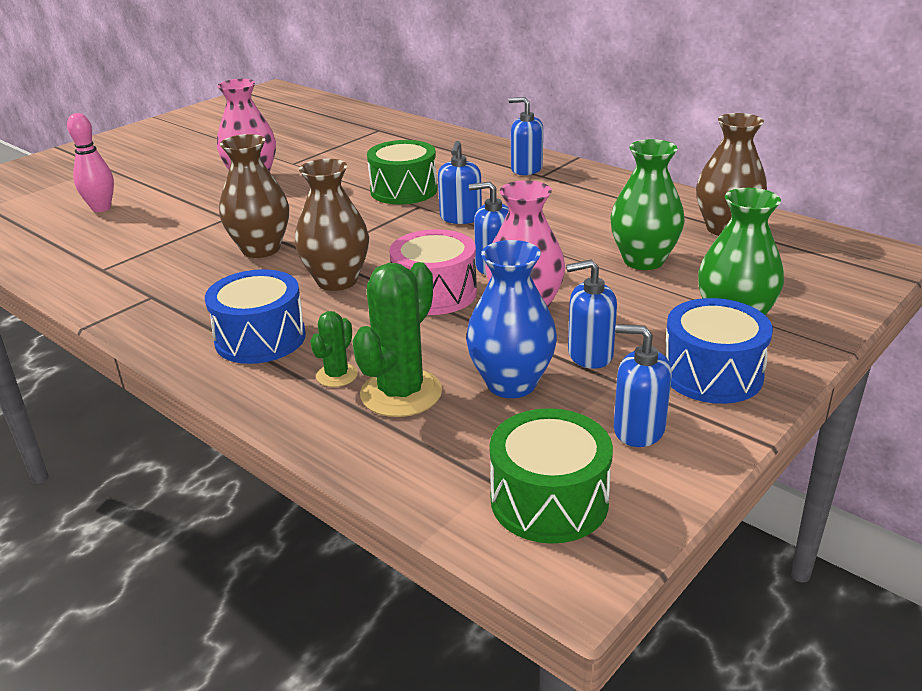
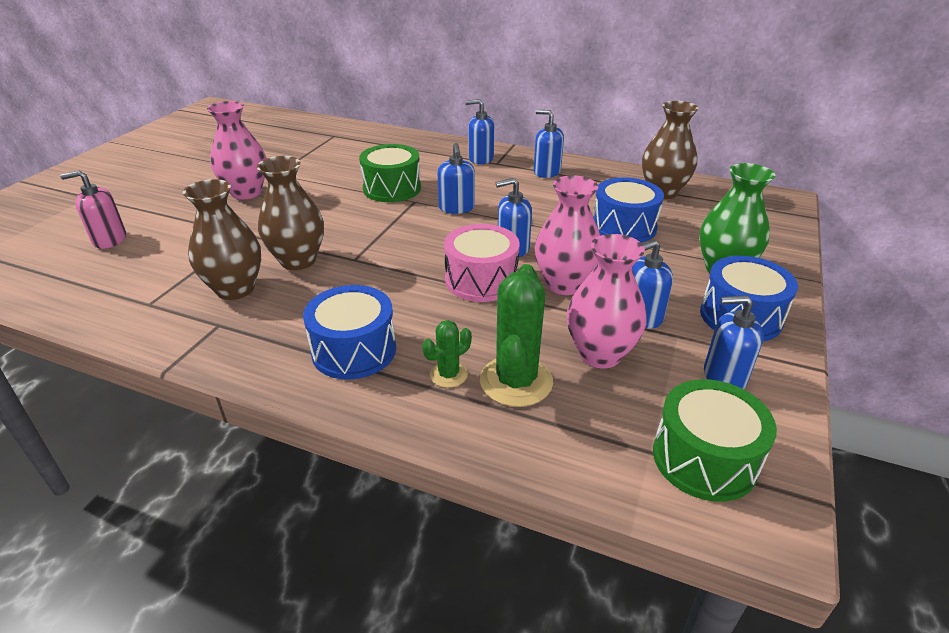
camera: 20 degrees left, 5 degrees up
pink bowling pin [67,113,114,212] -> pink soap dispenser [60,170,126,249]
brown vase [295,159,369,291] -> brown vase moved to [183,179,261,300]
green cactus [310,311,358,387] -> green cactus turned 45 degrees clockwise [422,320,472,388]
blue vase [466,240,557,398] -> pink vase [567,234,647,368]
green vase [610,139,685,270] -> blue drum [593,177,664,243]
none -> blue soap dispenser [534,110,564,178]

